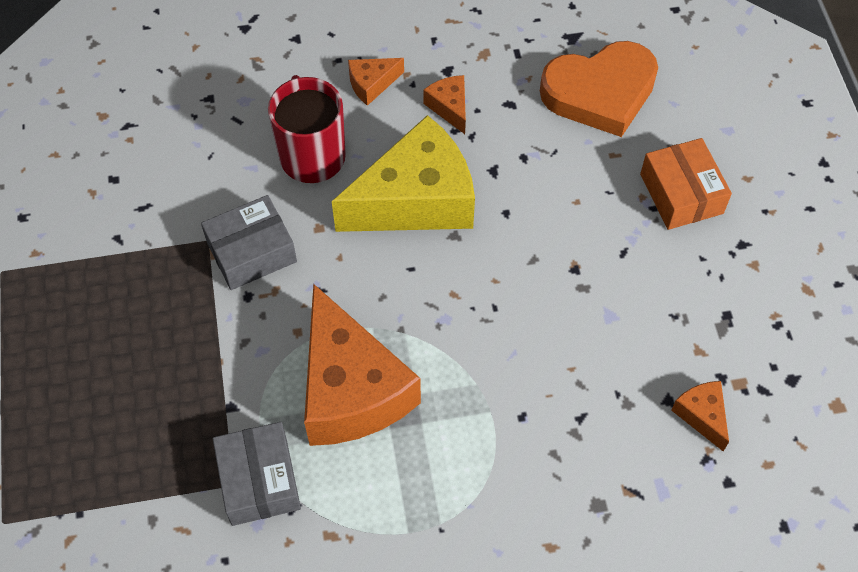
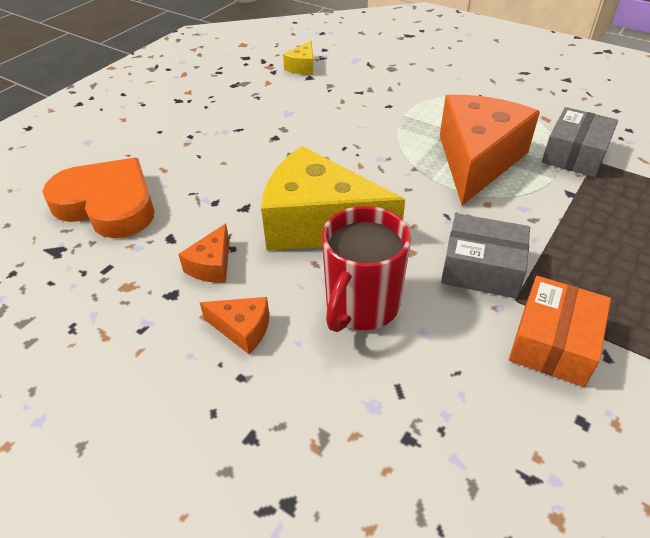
camera: 135 degrees left, 15 degrees down
orange box [640,138,732,230] -> orange box moved to [509,276,611,387]
orange cheese [671,381,729,451] -> yellow cheese [283,41,314,75]

